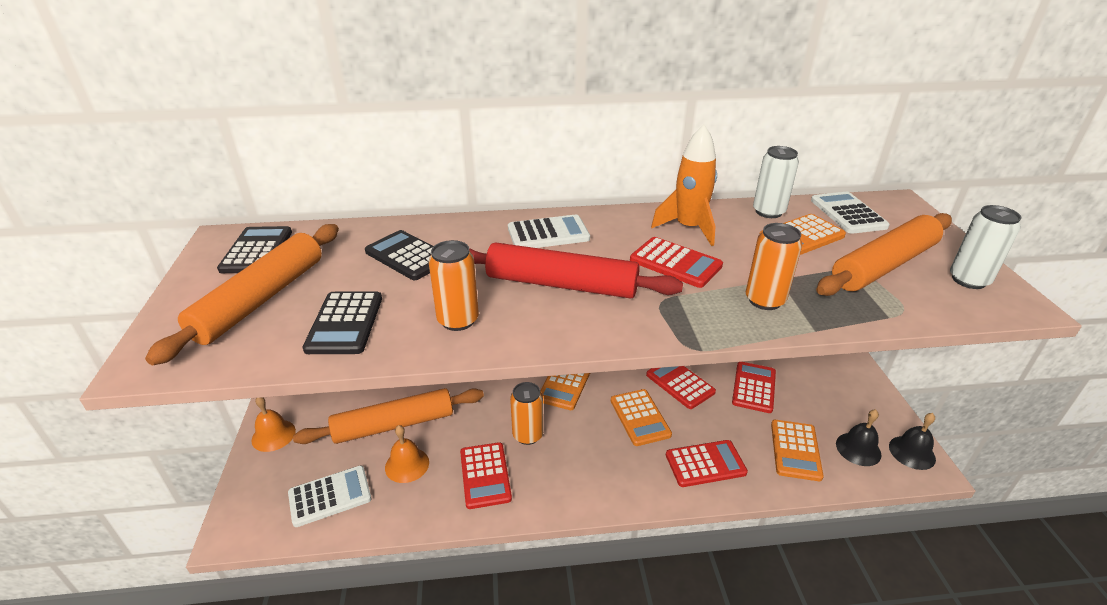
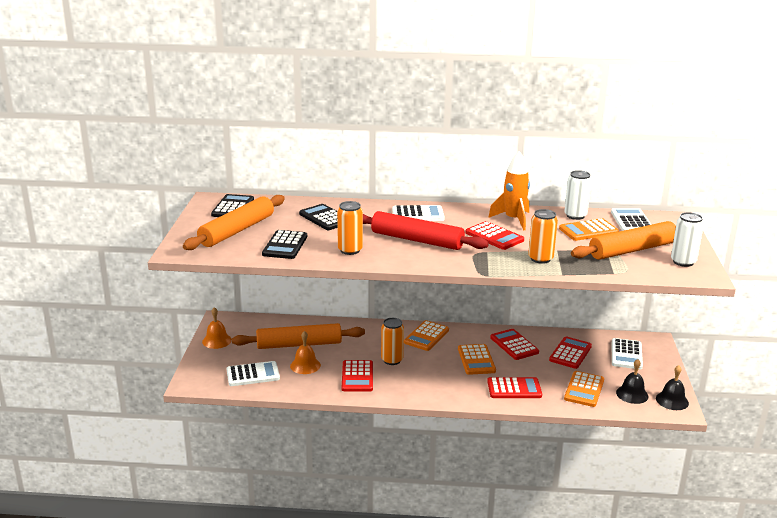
camera: 10 degrees right, 10 degrees down
none -> white calculator [612,338,643,369]

